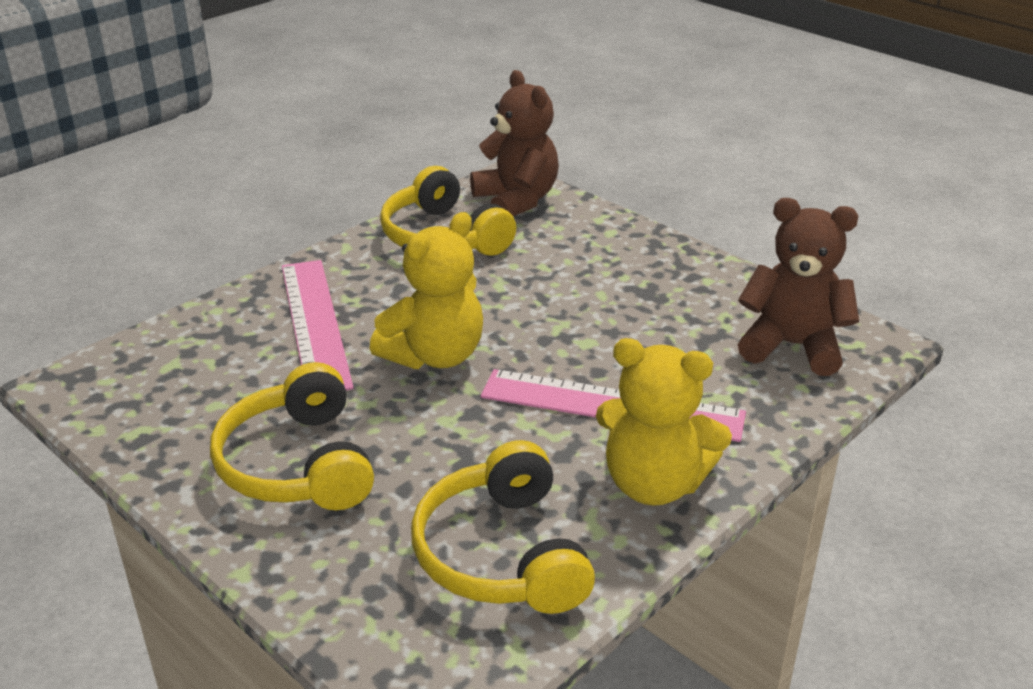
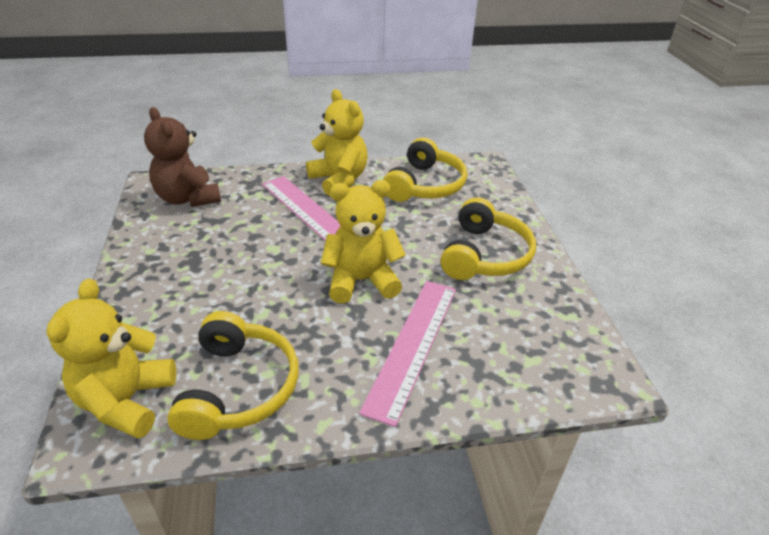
camera: 145 degrees left, 5 degrees up
brown teddy bear [470,70,559,217] -> yellow teddy bear [46,279,176,439]

